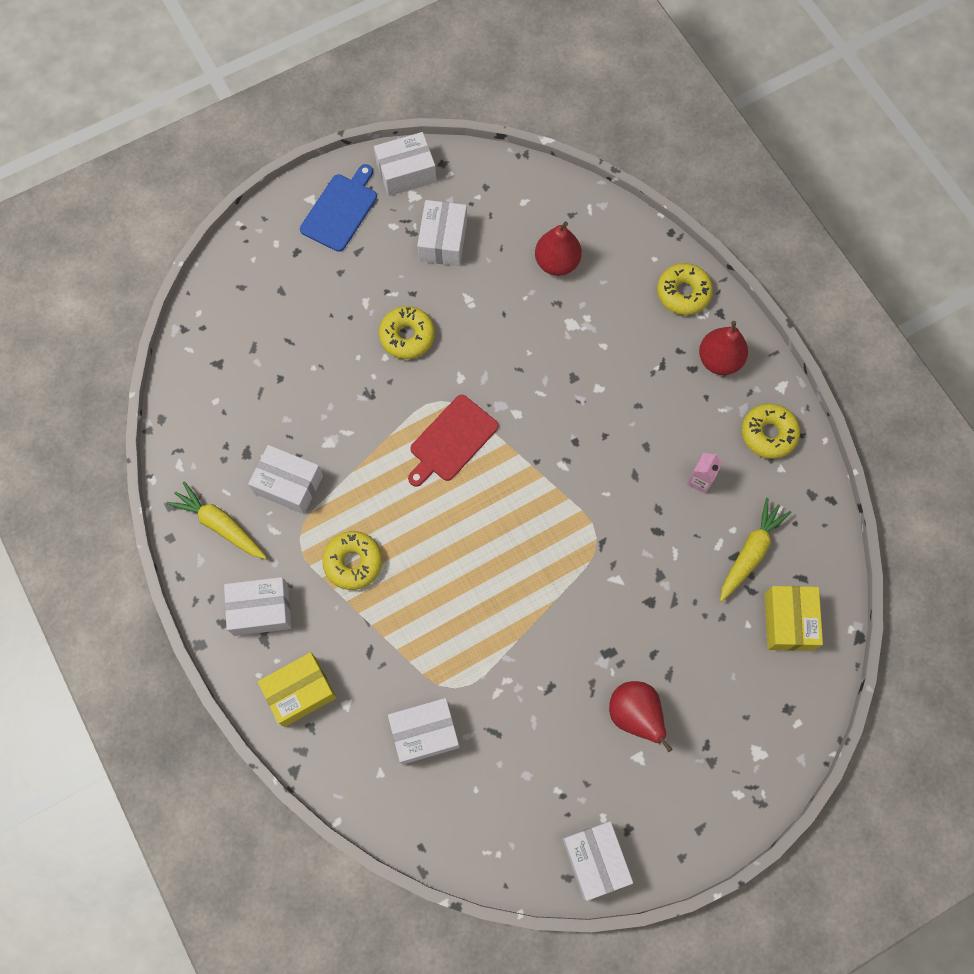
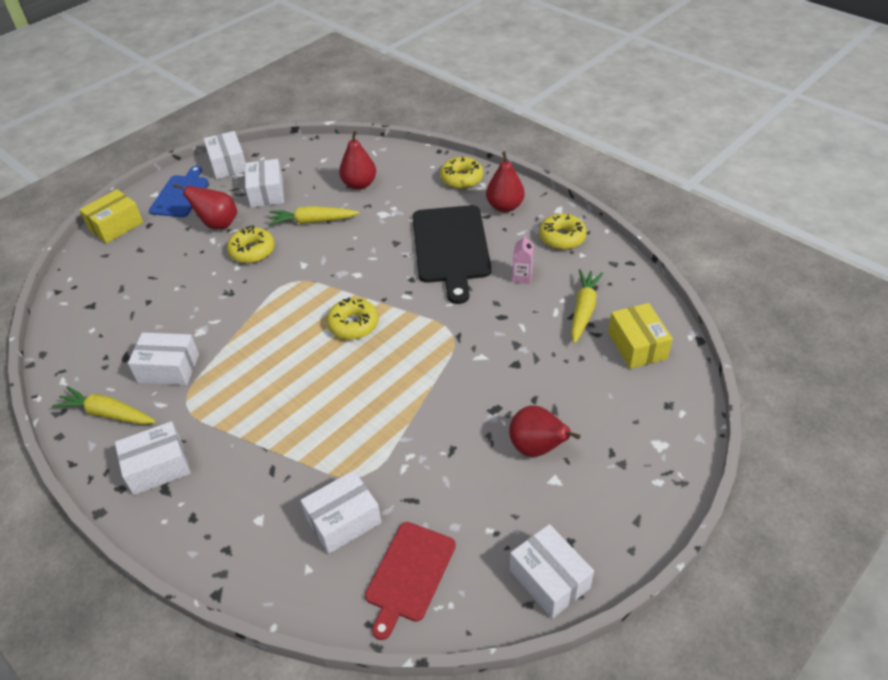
camera: 15 degrees left, 25 degrees down
yellow box [258,652,337,727] -> yellow box moved to [79,189,143,244]
yellow donut [322,531,382,590] -> yellow donut moved to [327,297,379,340]
white box [374,132,437,196] -> white box turned 75 degrees counterclockwise [203,131,246,179]
red cutting board [408,395,499,487] -> red cutting board moved to [365,522,456,640]
none -> red pear [173,183,237,229]
none -> yellow carrot [268,206,359,226]
none -> black cutting board [413,205,491,304]

